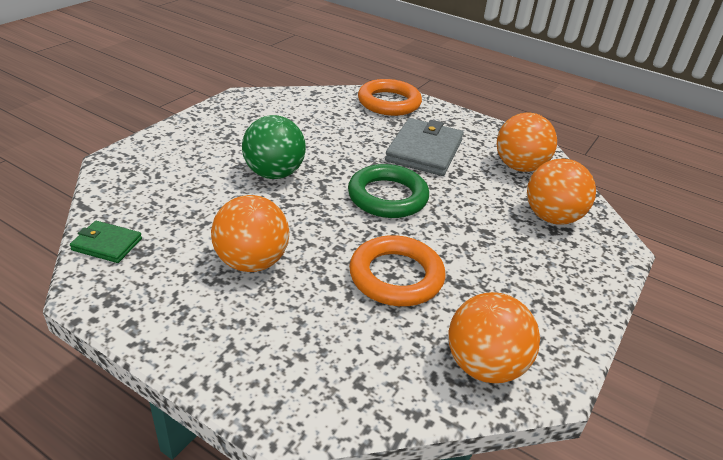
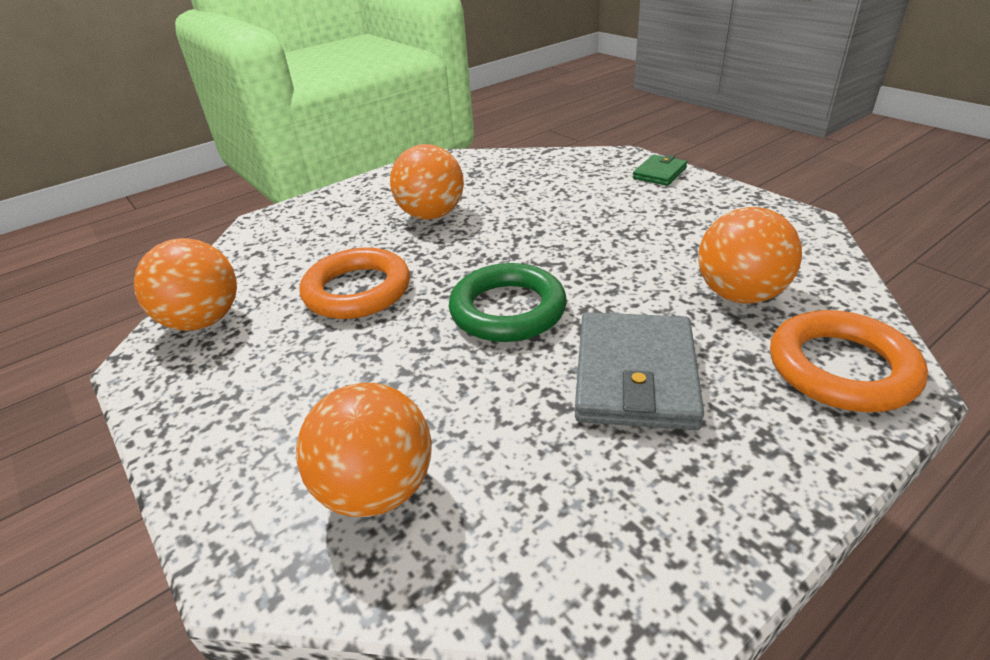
camera: 115 degrees right, 0 degrees up
green wallet [70,221,142,263] -> green wallet moved to [633,155,688,186]
green ball [242,115,306,179] -> none
grey wallet [385,118,464,176] -> grey wallet turned 60 degrees clockwise [575,312,704,430]
orange ball [496,112,557,172] -> orange ball moved to [698,207,802,303]

